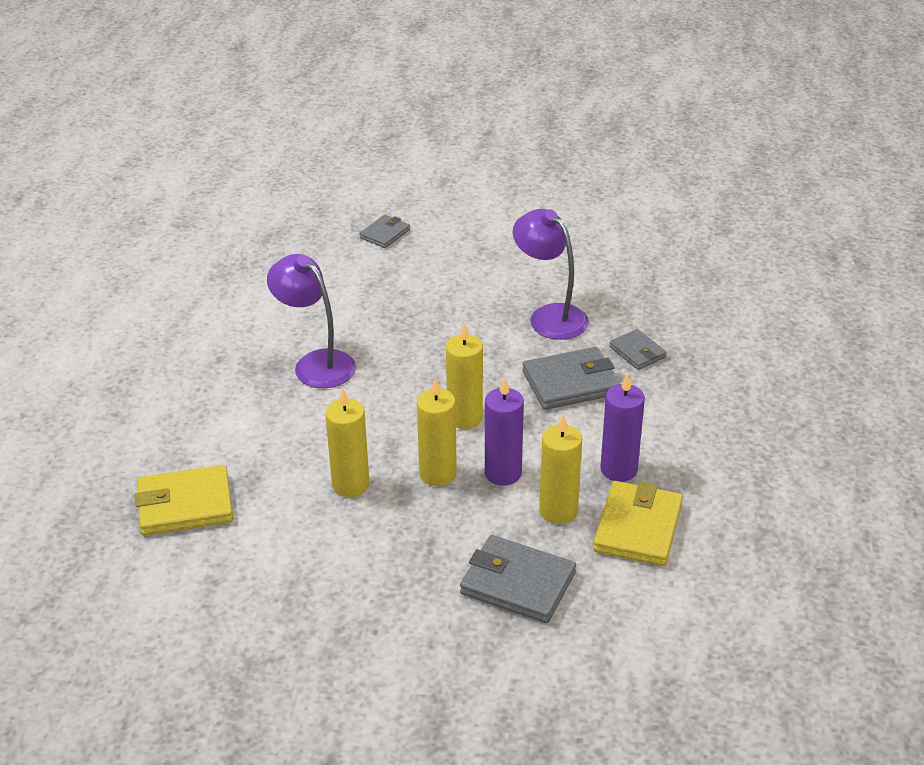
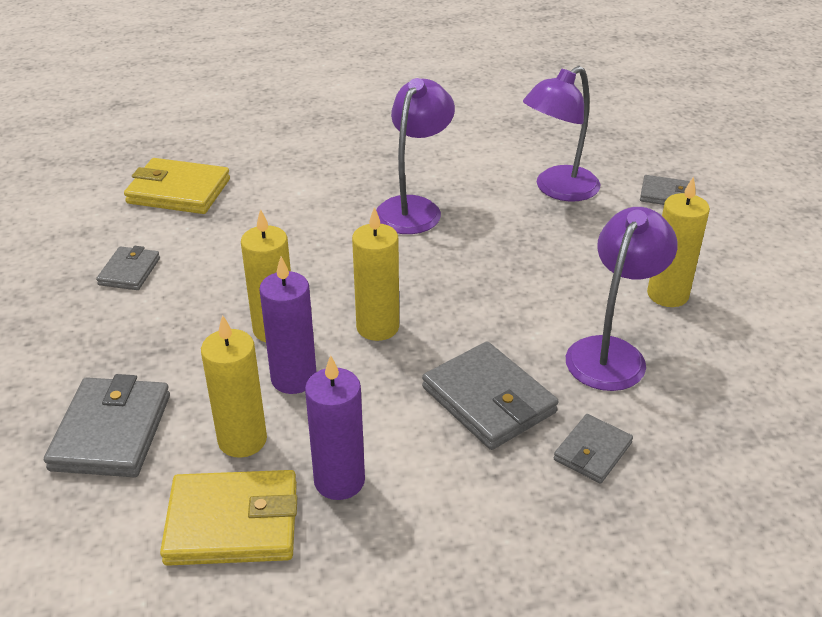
camera: 70 degrees right, 0 degrees up
yellow wallet [135,465,233,536] -> yellow wallet turned 45 degrees counterclockwise [124,158,230,214]
yellow candle [325,389,370,497] -> yellow candle moved to [647,176,710,307]
none -> grey wallet [96,246,160,290]
none -> purple lamp [523,66,600,202]

